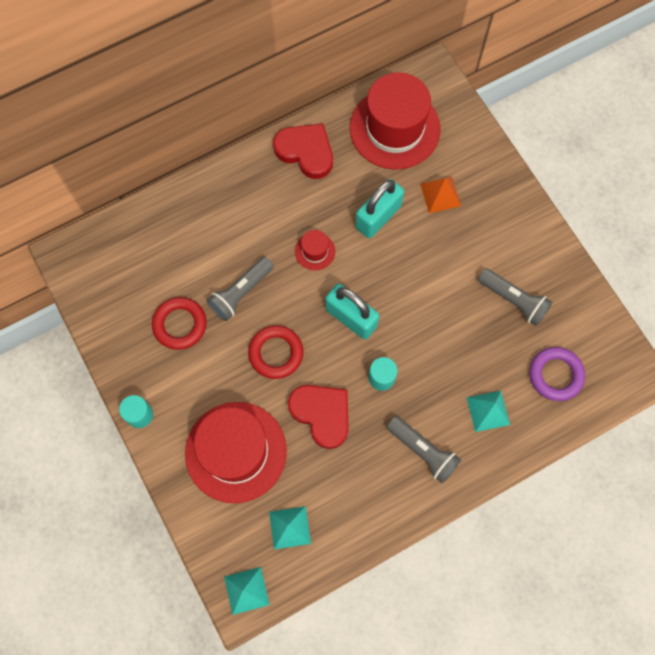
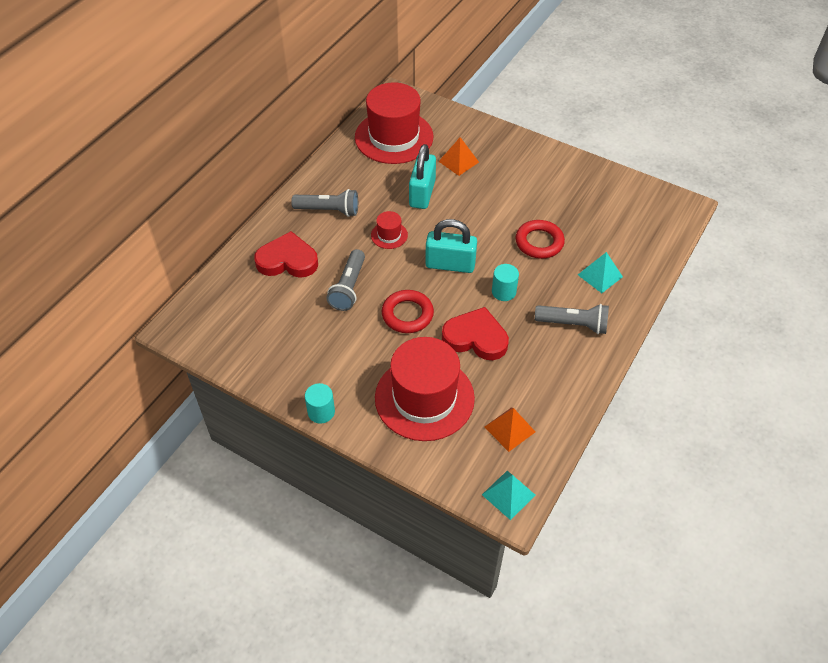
camera: 30 degrees left, 20 degrees down
red ring [152,297,207,350] -> red ring moved to [515,220,565,259]
turquoise pyramid [269,506,311,549] -> orange pyramid [485,408,535,452]
red heart [273,124,333,179] -> red heart moved to [254,231,318,278]
grey flashlight [478,268,552,326] -> grey flashlight moved to [291,189,358,217]
purple ring [529,347,585,401] -> none

